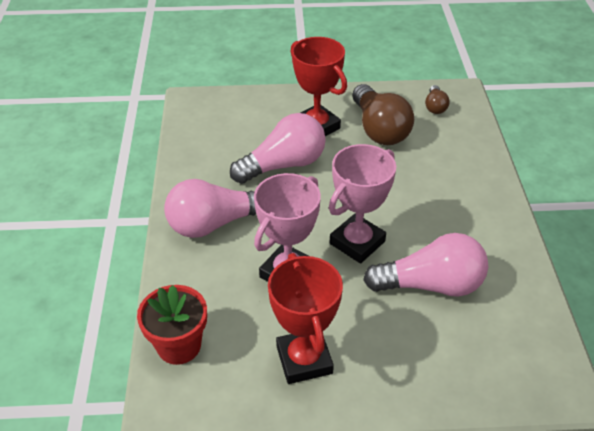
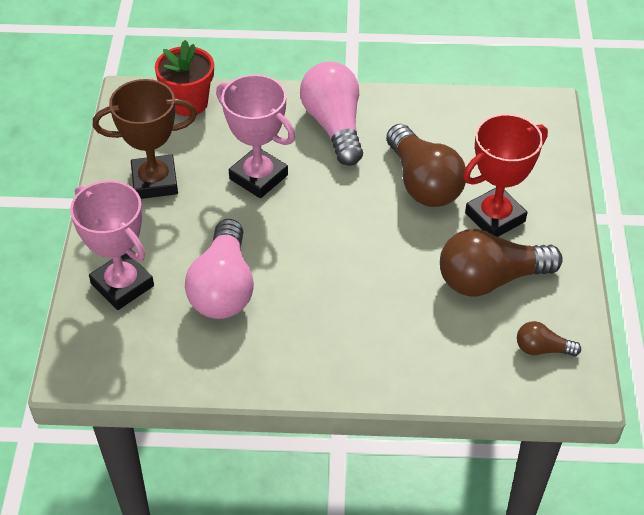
camera: 95 degrees right, 5 degrees up
pink light bulb [230,113,326,184] -> brown light bulb [386,124,466,207]
red trophy [268,253,343,384] -> brown trophy [93,79,197,199]
pink trophy [329,144,396,263] -> pink trophy moved to [70,181,154,310]

